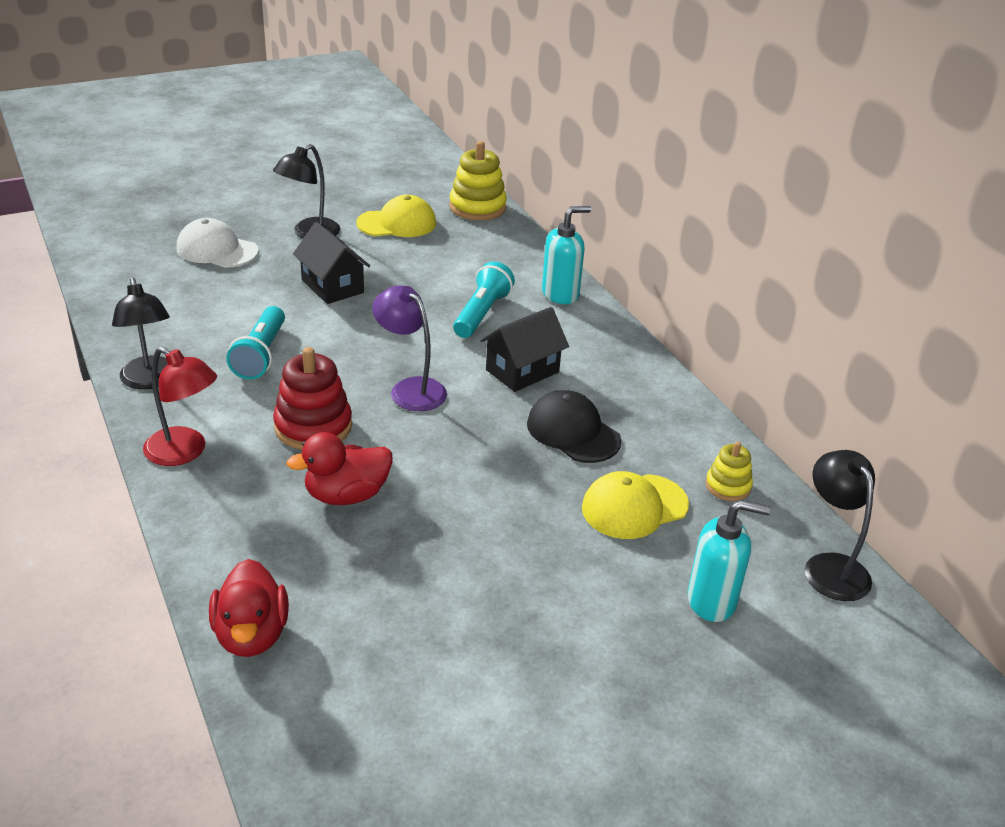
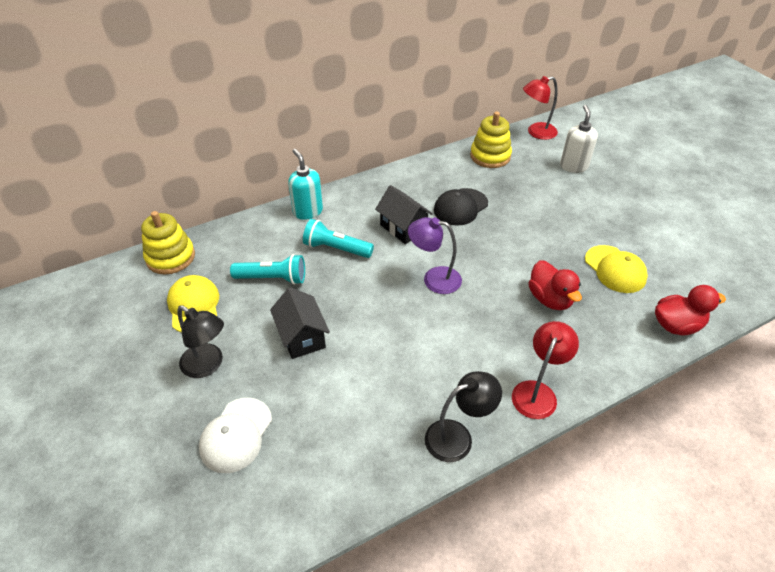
camera: 90 degrees left, 10 degrees up
turquoise flashlight [226,306,285,380] -> turquoise flashlight moved to [230,254,305,285]
red stacking toy [273,347,352,450] -> none
black house [293,222,370,304] -> black house turned 75 degrees counterclockwise [270,287,330,359]
purple lamp [372,285,447,411] -> purple lamp turned 60 degrees clockwise [408,217,462,294]
yellow cap [582,471,689,539] -> yellow cap moved to [585,245,648,293]
turquoise soap dispenser [687,500,771,622] -> white soap dispenser [560,105,598,173]
yellow stacking toy [705,442,753,501] -> yellow stacking toy [470,111,512,168], size x1.75
black lamp [805,450,875,601] -> red lamp [523,76,558,140]

